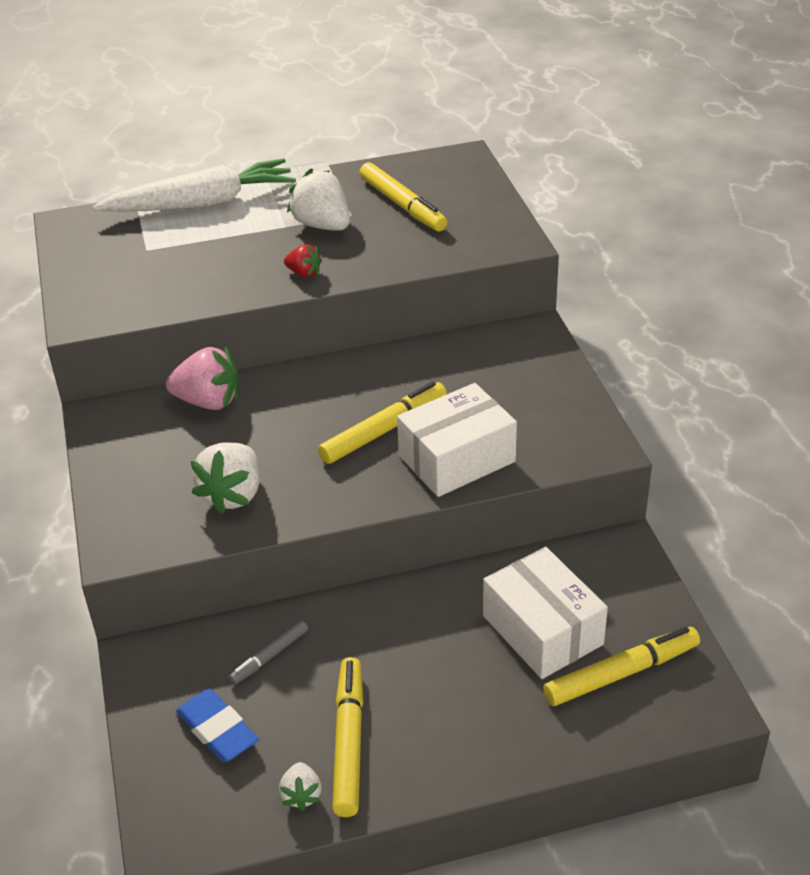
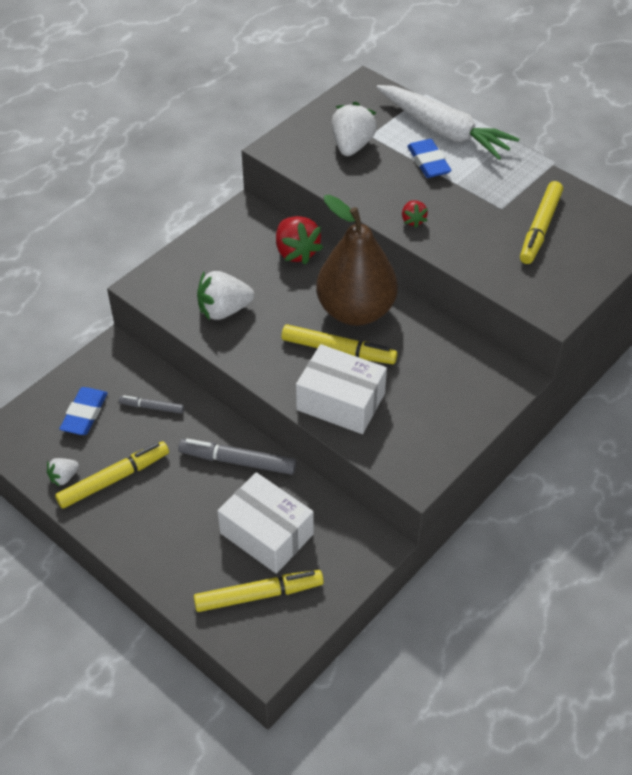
camera: 55 degrees right, 10 degrees up
pink strawberry [166,346,239,410] -> red strawberry [276,216,323,265]
white strawberry [287,168,350,230] -> white strawberry moved to [332,102,377,156]
white box [483,547,608,679] -> white box turned 75 degrees counterclockwise [217,472,314,574]
yellow marker [543,627,700,706] -> yellow marker turned 45 degrees counterclockwise [194,570,324,612]
none -> grey marker [178,439,296,475]
none -> brown pear [316,195,398,326]
none -> blue eraser [407,139,452,178]

